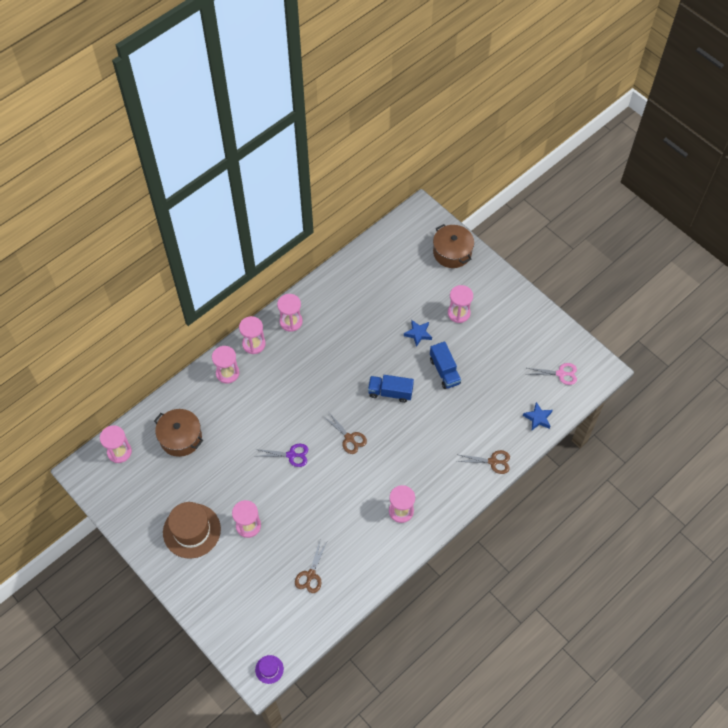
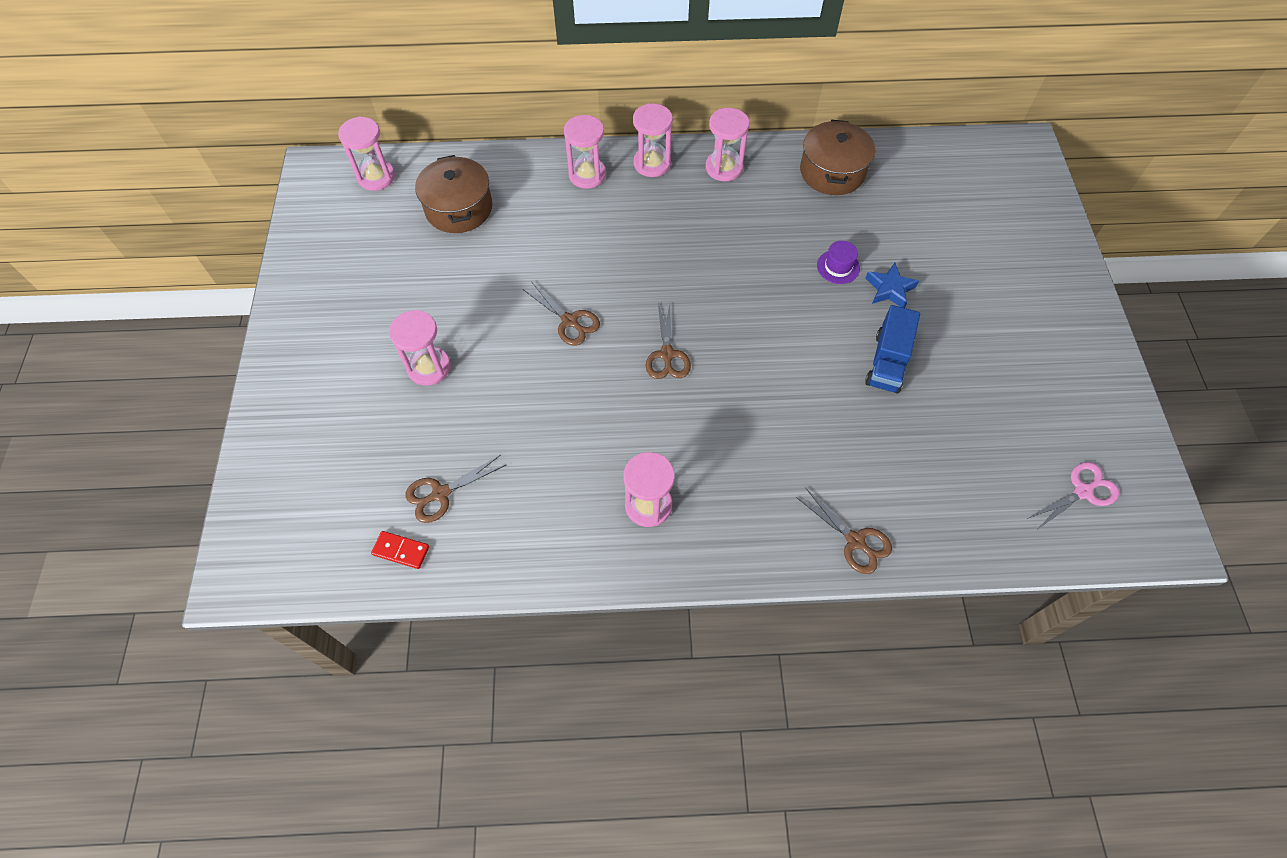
camera: 40 degrees right, 0 degrees up
brown hat [163,502,221,559] -> none
purple scissors [255,444,308,467] -> brown scissors [523,281,600,346]
purple hat [255,655,284,684] -> purple hat moved to [817,241,860,284]
blue truck [368,375,414,403] -> none
brown pot [433,224,474,268] -> brown pot moved to [800,120,875,195]
pink hourglass [448,285,473,323] -> none
blue star [523,402,553,430] -> none
pink scissors [526,363,577,385] -> pink scissors turned 75 degrees counterclockwise [1027,462,1119,530]
none -> red domino [371,531,429,569]

